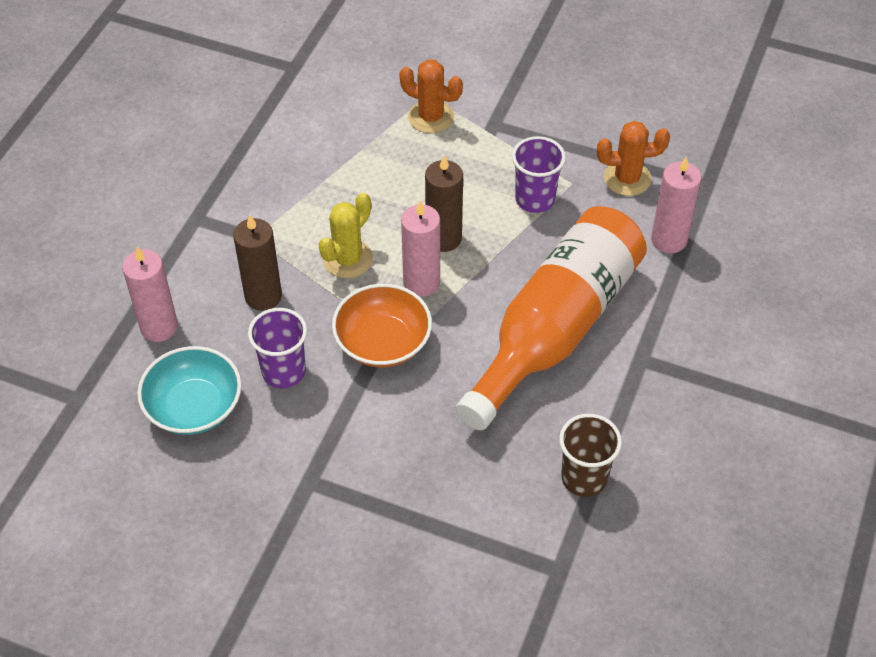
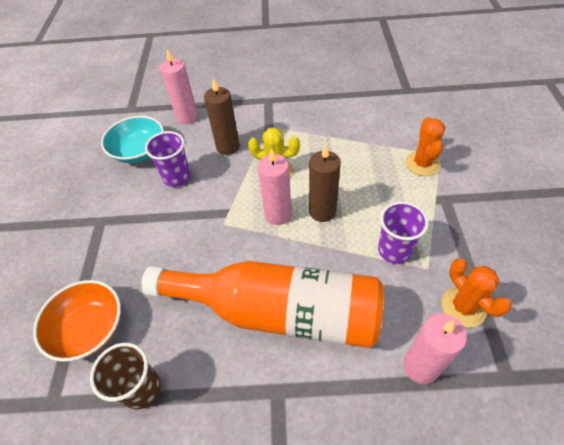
camera: 70 degrees right, 0 degrees up
orange bowl [332,284,432,367] -> orange bowl moved to [33,280,121,362]

